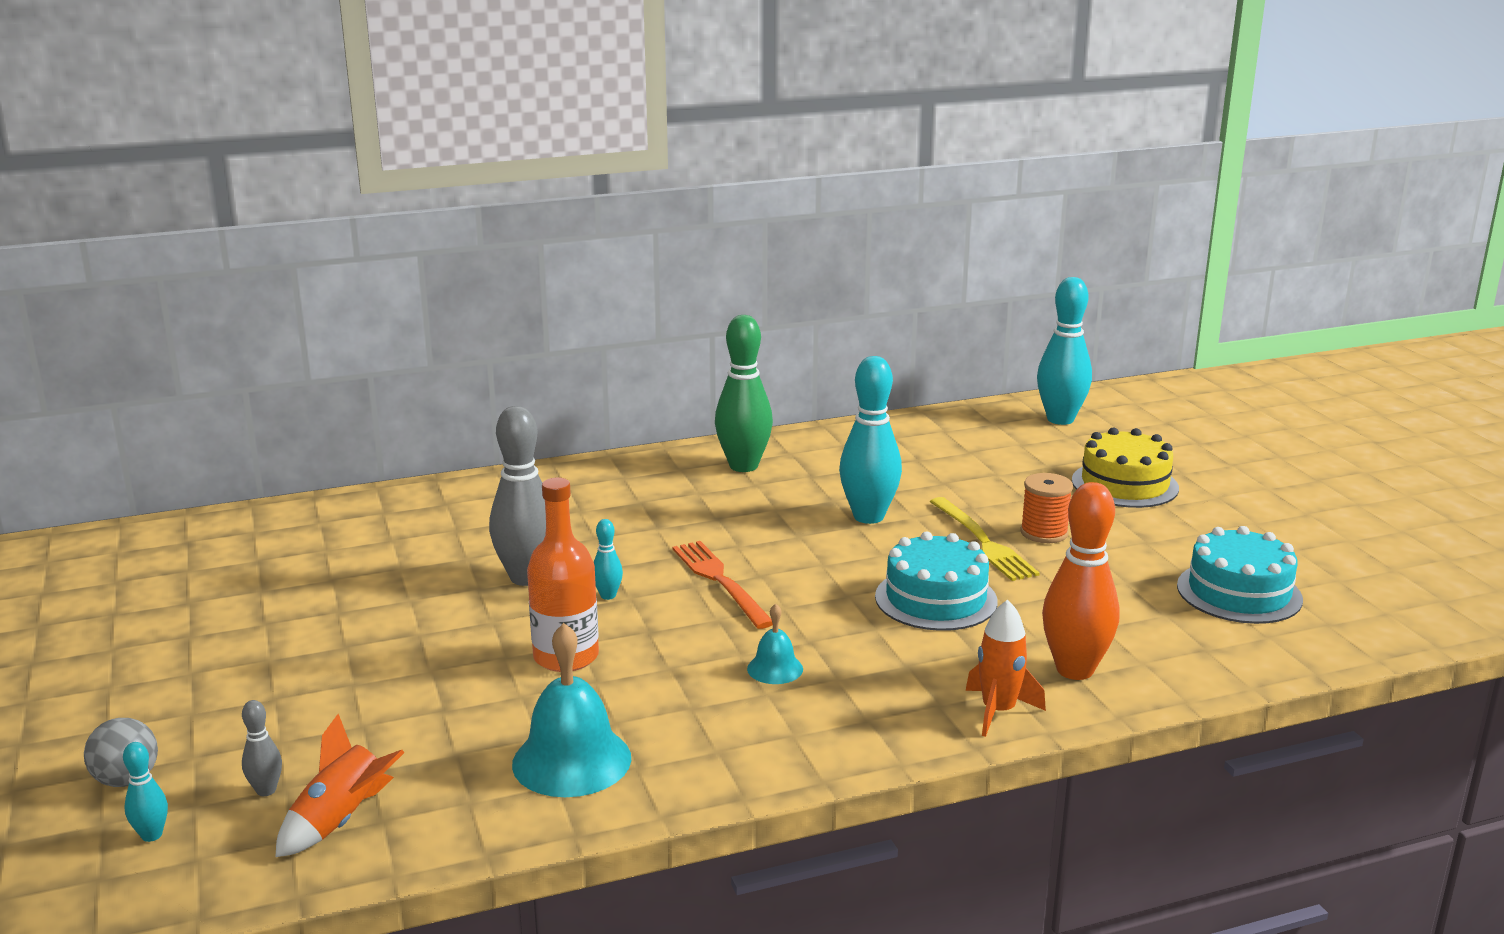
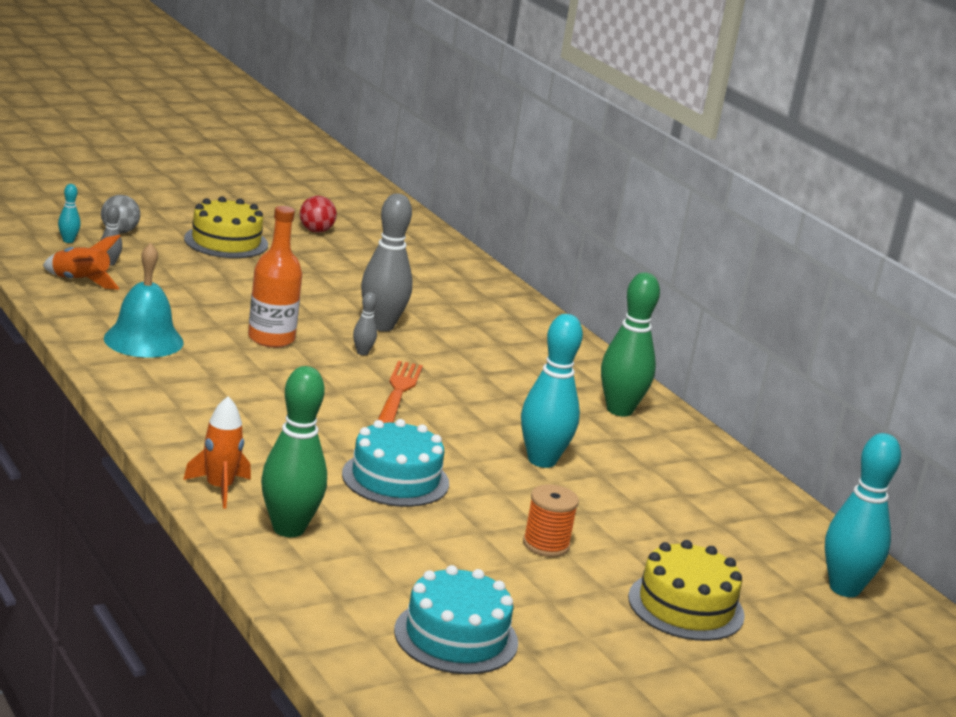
camera: 75 degrees right, 0 degrees up
turquoise bowling pin [594,519,623,600] -> grey bowling pin [353,292,377,355]
orange fork [672,541,773,629] -> orange fork turned 45 degrees counterclockwise [378,361,423,423]
turquoise bell [747,603,803,684] -> none
yellow fork [930,497,1040,581] -> none
orange bowling pin [1042,482,1120,680] -> green bowling pin [261,366,327,537]
none -> yellow cake [184,196,268,258]
none -> red ball [300,196,337,233]

